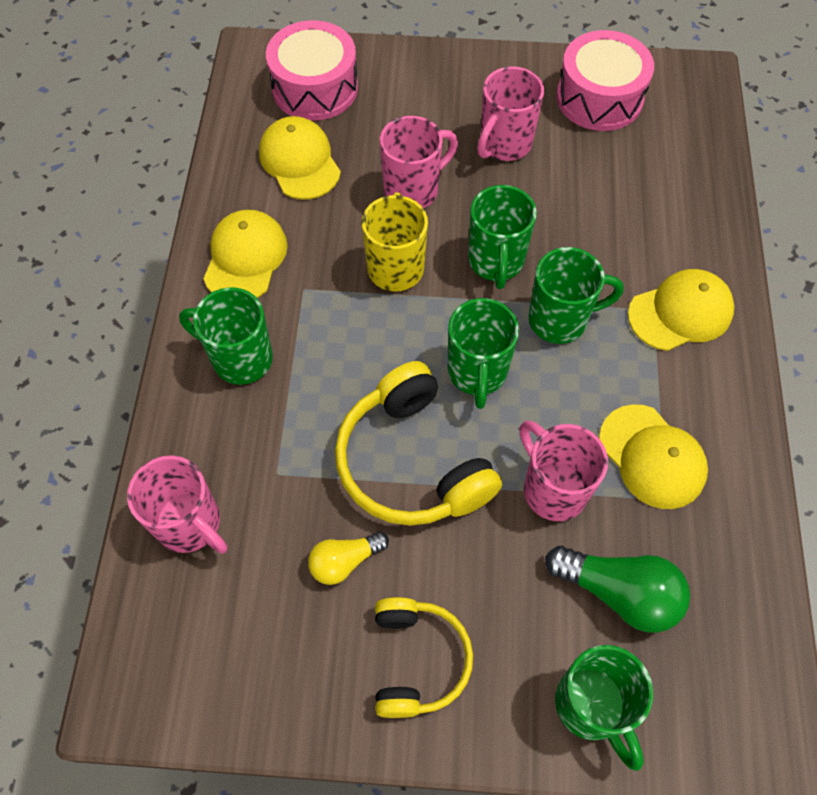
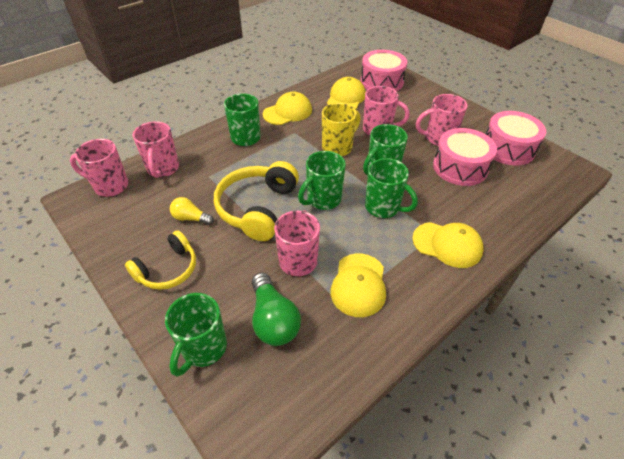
camera: 45 degrees right, 15 degrees down
none -> pink mug [70,139,128,197]
none -> pink drum [433,128,497,186]

